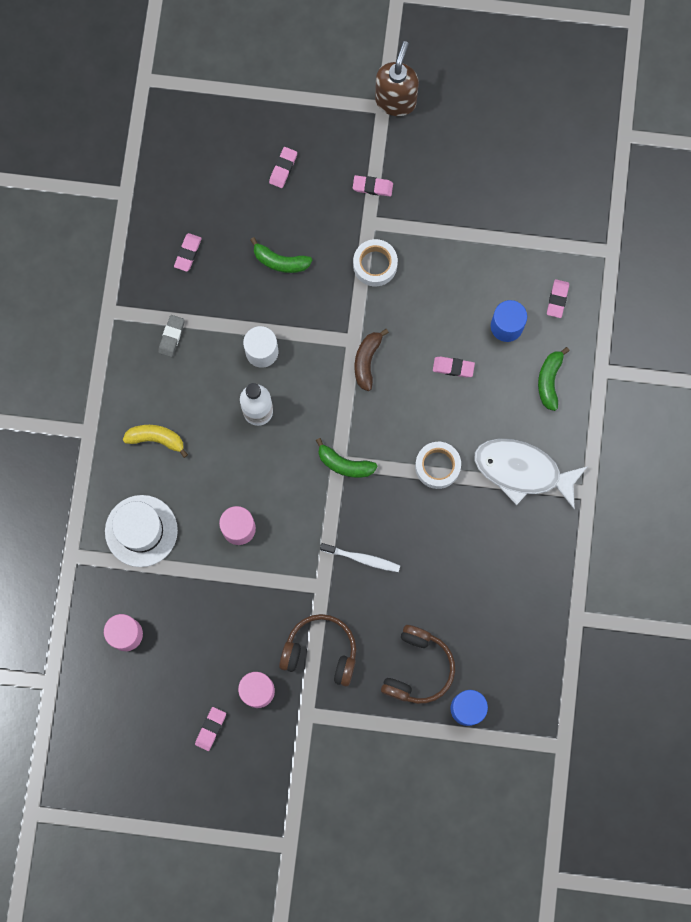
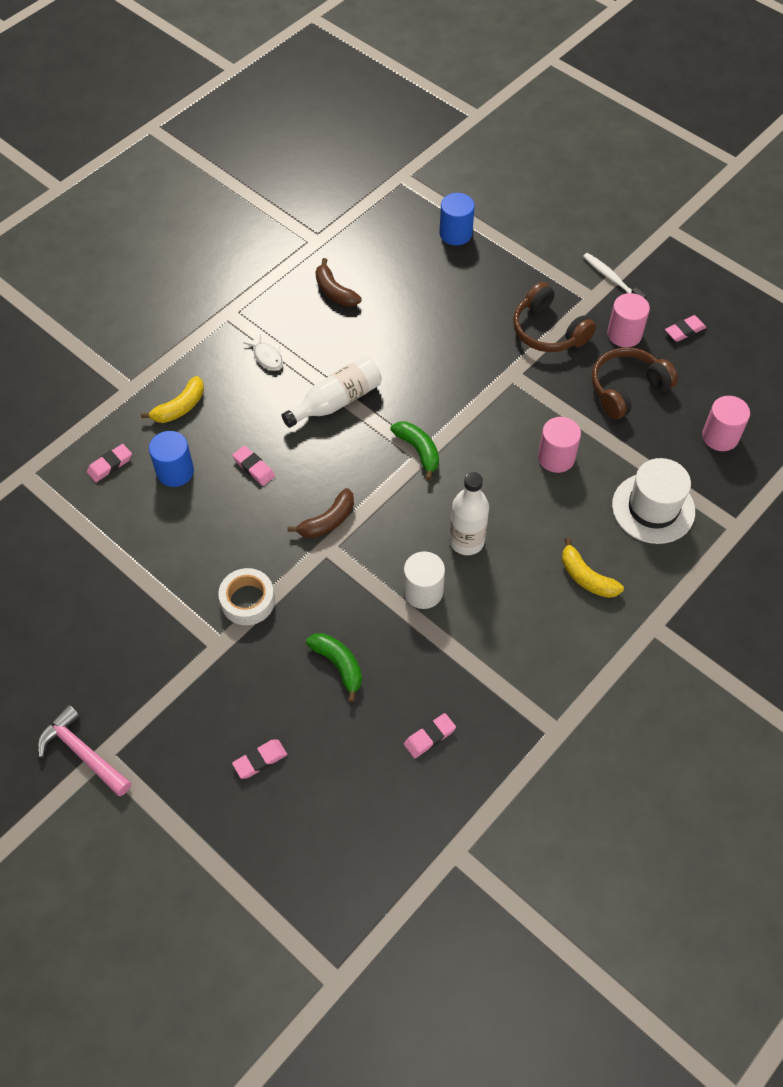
camera: 145 degrees left, 20 degrees down
grey eraser [158,315,185,357] -> none
white toothbrush [320,543,400,572] -> white toothbrush moved to [583,253,647,299]
pink eraser [353,175,393,196] -> none
brown soap dispenser [375,41,419,116] -> pink hammer [38,705,131,796]
brown headphones [381,625,455,704] -> brown headphones moved to [592,347,678,419]
white tape [415,442,461,489] -> white bottle [282,356,381,428]
white fish [474,439,588,509] -> white fish [243,334,283,371], size x0.43
green banana [538,347,570,411] -> yellow banana [141,376,204,423]
none -> brown banana [315,258,362,307]

